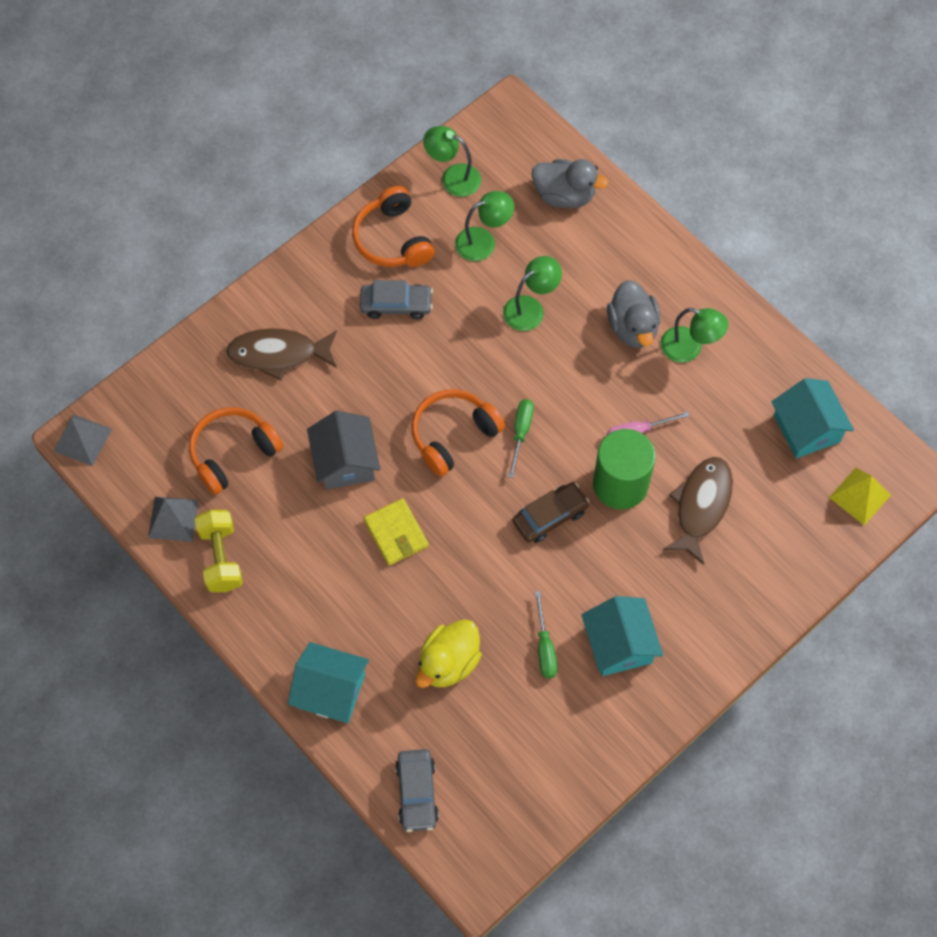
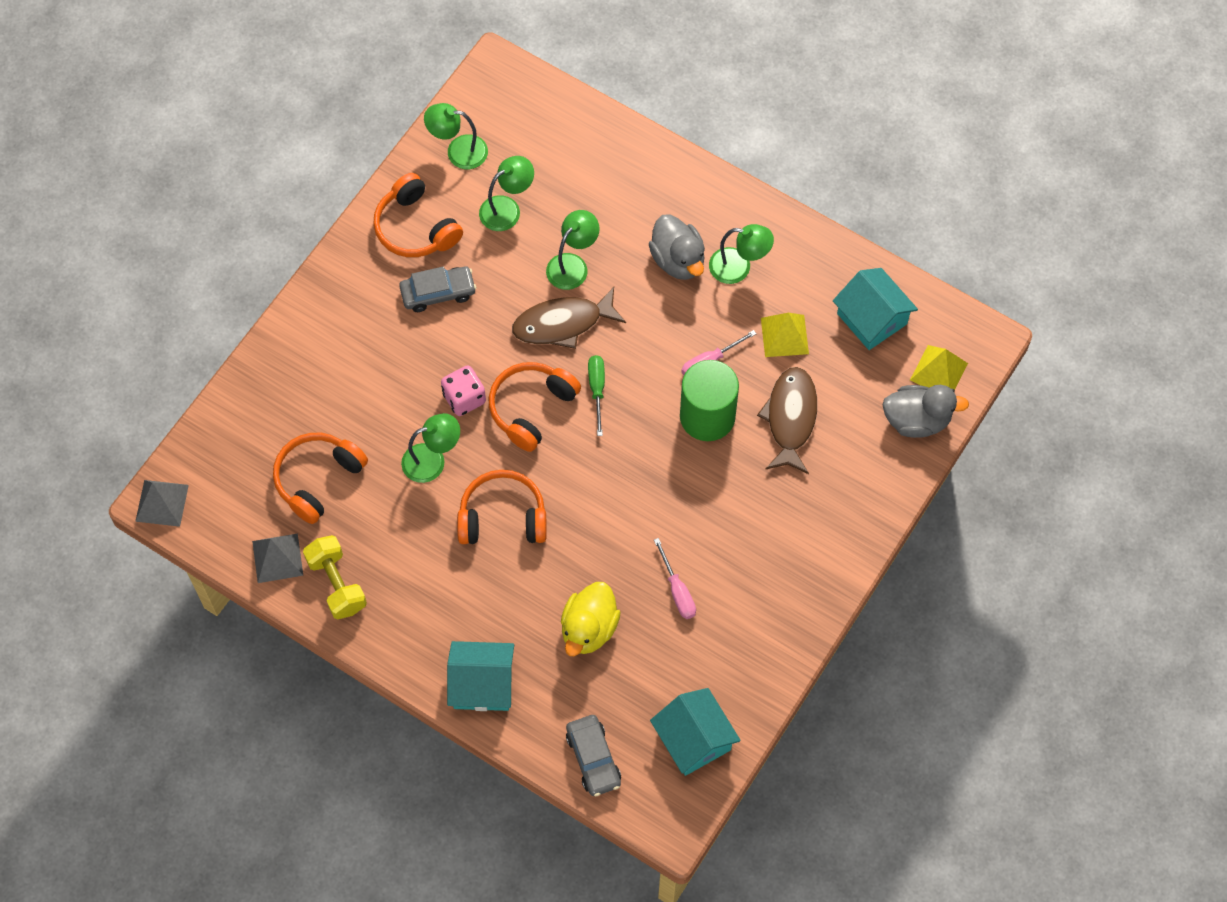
camera: 15 degrees left, 0 degrees up
brown fish [226,328,337,381] -> brown fish moved to [512,287,626,349]
grey house [307,410,380,490] -> green lamp [401,413,460,483]
yellow wallet [364,498,429,566] -> orange headphones [457,470,547,544]
brown car [513,482,590,543] -> none
grey duck [532,159,608,208] -> grey duck moved to [882,385,969,438]
green screwdriver [535,591,558,678] -> pink screwdriver [654,538,696,619]
turquoise house [581,596,663,676] -> turquoise house moved to [650,688,741,776]
none -> pink dice [441,365,486,416]
none -> yellow pyramid [761,313,809,357]

